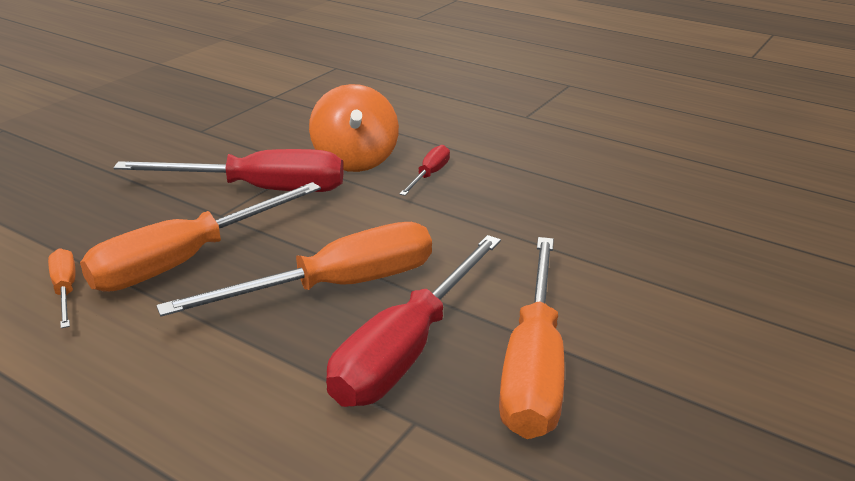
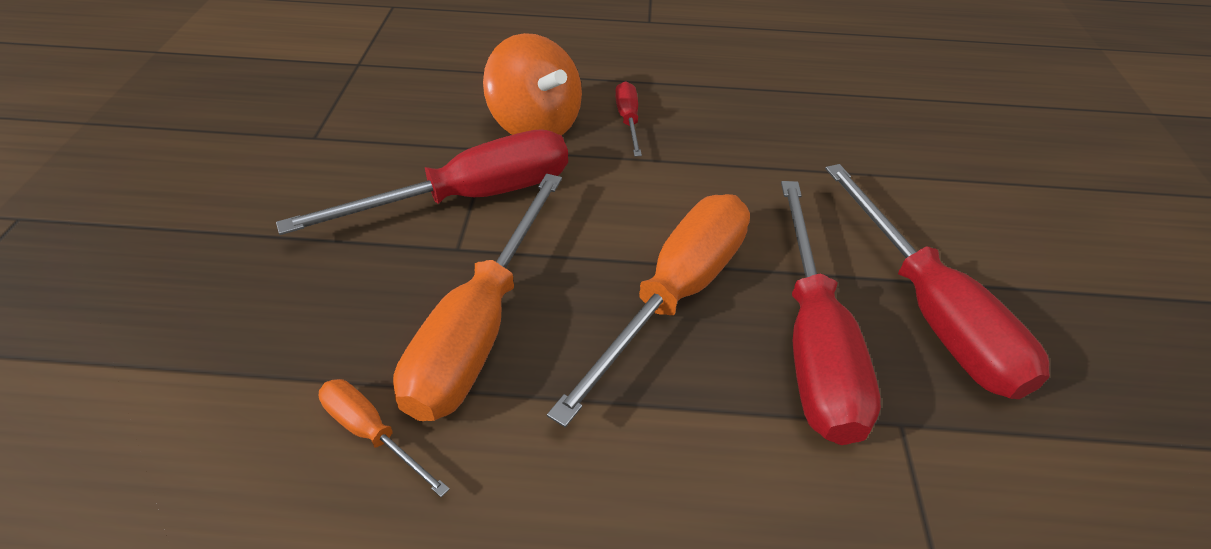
camera: 30 degrees left, 15 degrees up
orange screwdriver [499,237,565,439] -> red screwdriver [825,164,1050,399]

